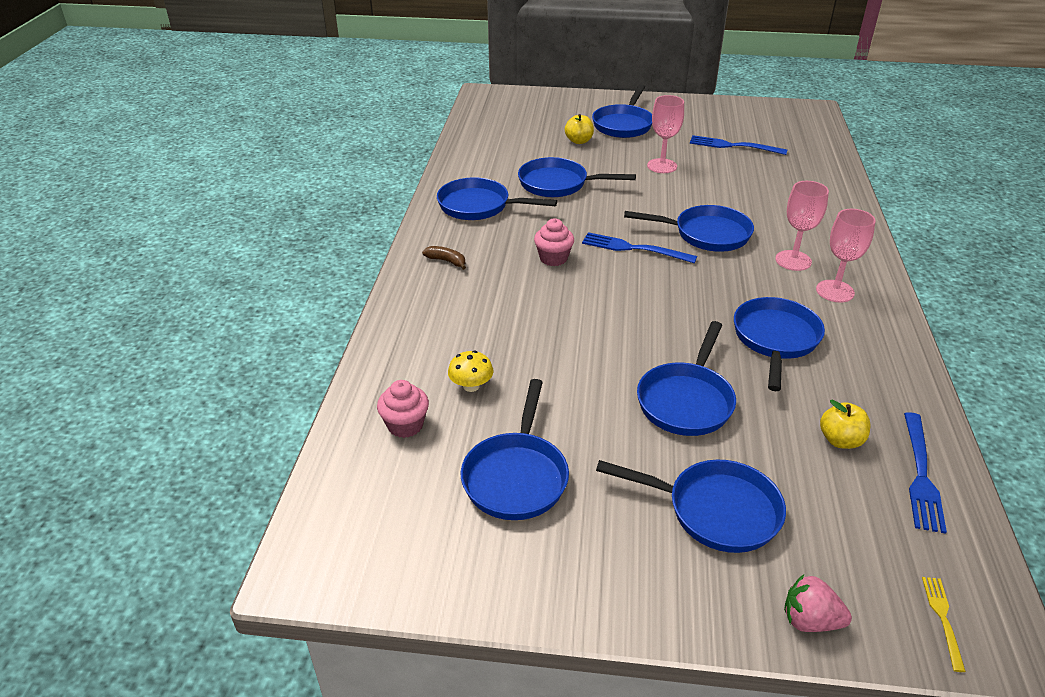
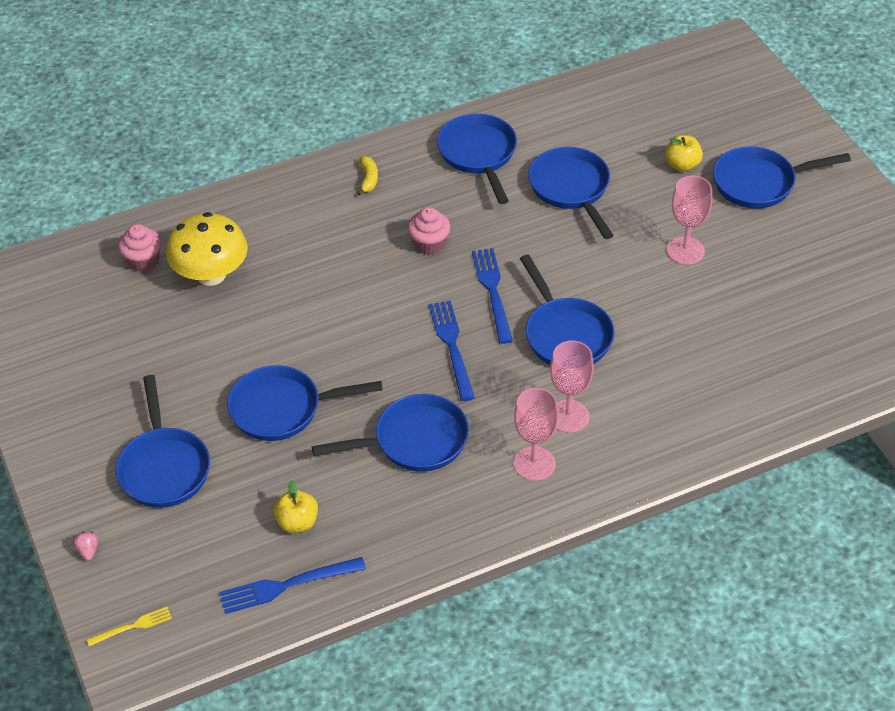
camera: 60 degrees right, 10 degrees up
brown banana [422,246,466,270] -> yellow banana [357,156,378,196]
yellow mushroom [448,351,493,392] -> yellow mushroom [166,212,248,286], size x1.98
blue pan [461,379,569,520] -> none
blue fork [690,135,787,155] -> blue fork moved to [429,300,475,401]
pink strawberry [784,574,852,632] -> pink strawberry [73,532,98,561], size x0.60

